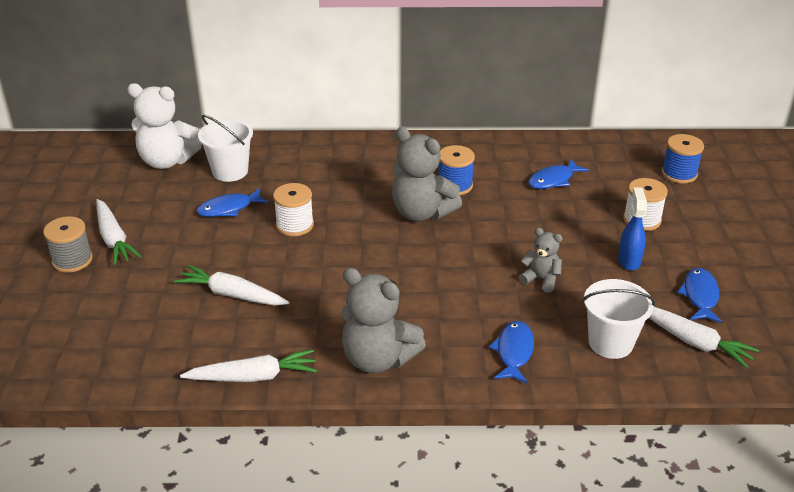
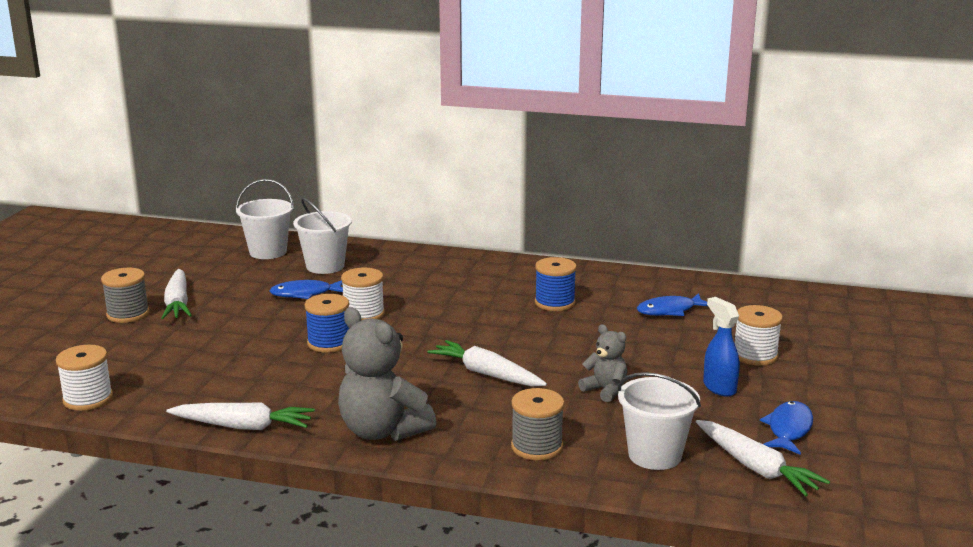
camera: 15 degrees right, 15 degrees down
white teddy bear [127,83,202,169] -> white bucket [235,179,294,259]
white carrot [174,265,290,306] -> white carrot moved to [427,340,547,386]
grey teddy bear [392,127,462,221] -> none
blue fish [489,321,534,383] -> grey spool [511,388,564,460]
blue spray bottle [618,187,647,271] -> blue spray bottle turned 45 degrees counterclockwise [703,297,740,397]
blue spool [661,134,704,183] -> blue spool moved to [304,294,349,353]
none -> white spool [56,345,113,411]

